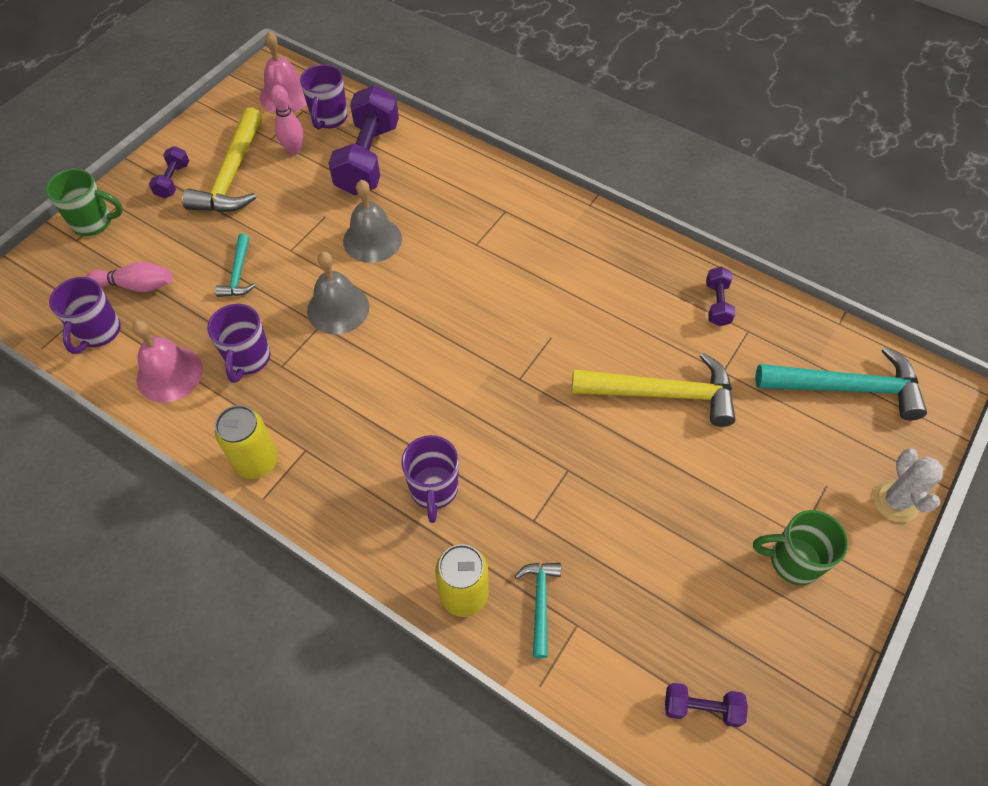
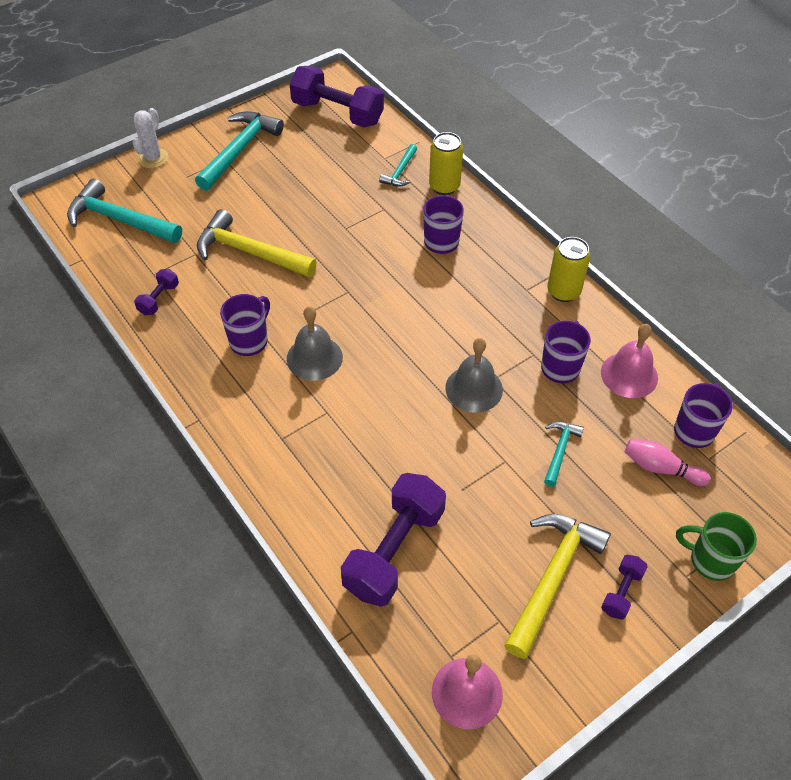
camera: 160 degrees left, 5 degrees down
pink bowling pin [271,85,303,155] -> none
purple mug [300,64,348,130] -> purple mug moved to [220,294,270,356]
grey bell [343,180,402,263] -> grey bell moved to [287,306,343,381]
purple dumbbell [665,683,748,727] -> purple dumbbell [289,66,384,127], size x2.13
green mug [753,510,848,585] -> turquoise hammer [195,111,284,191]

